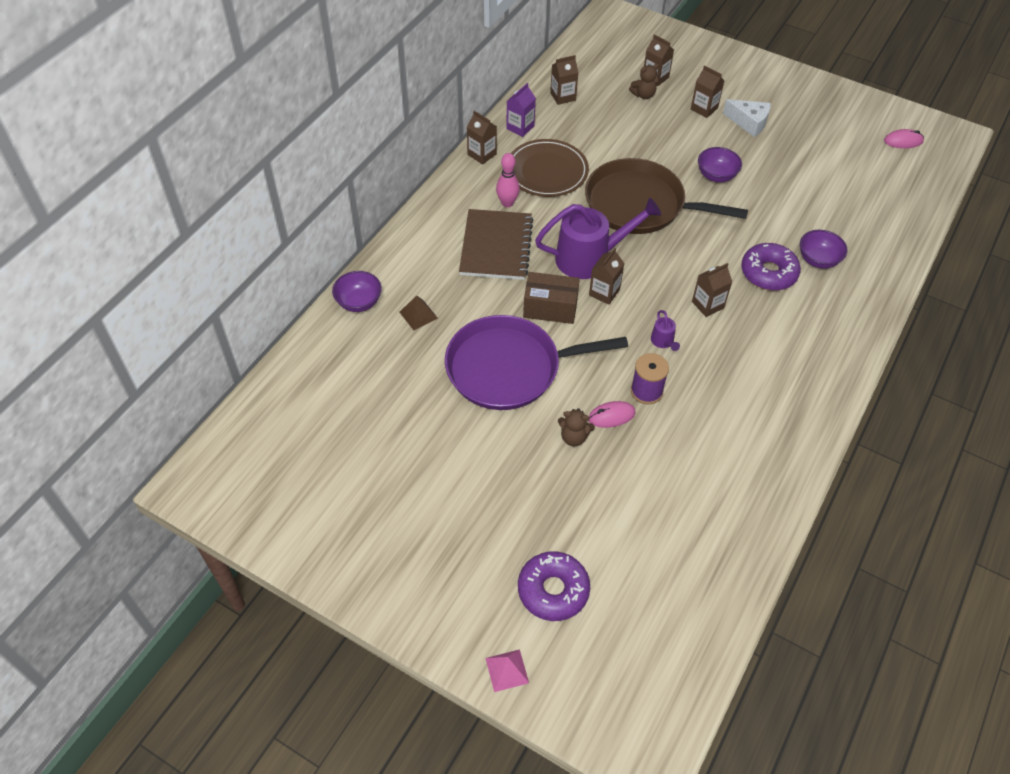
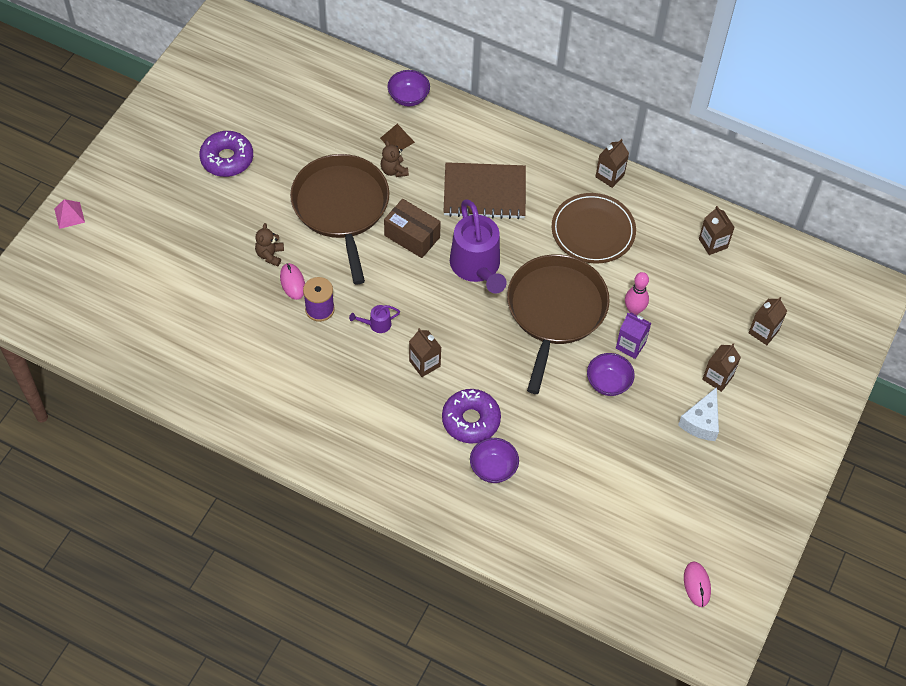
camera: 85 degrees right, 5 degrees up
purple pan [445,315,628,410] -> brown pan [290,154,390,285]
pink bowling pin [496,153,520,207] -> pink bowling pin moved to [625,272,649,315]
purple carton [506,83,536,137] -> purple carton moved to [616,313,651,359]
purple donut [518,551,590,621] -> purple donut moved to [199,131,253,177]
brown box [523,272,580,324] -> brown box turned 60 degrees counterclockwise [384,199,441,258]
brown carton [589,248,624,305] -> none
brown teddy bear [629,64,659,99] -> brown teddy bear moved to [381,140,409,177]

